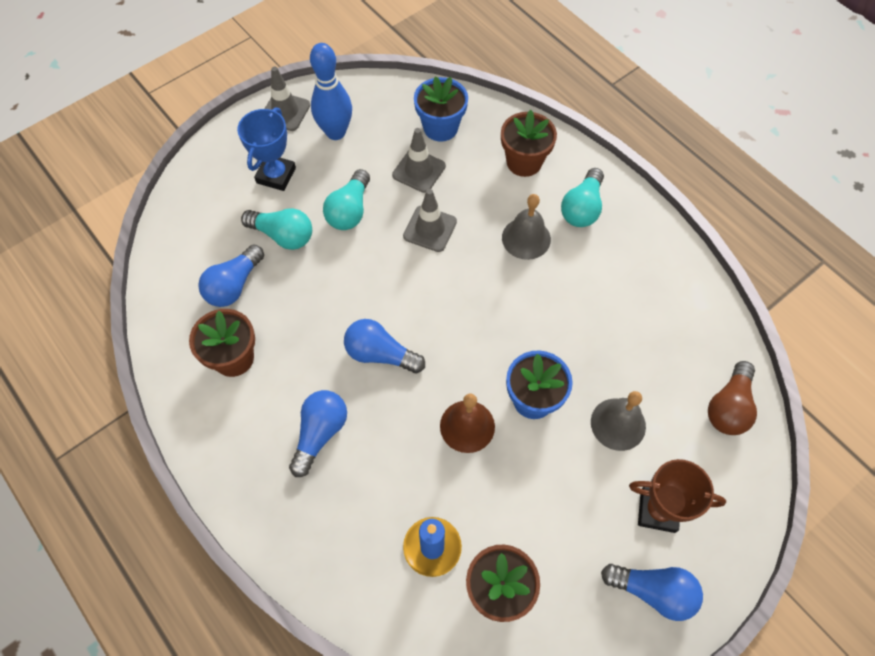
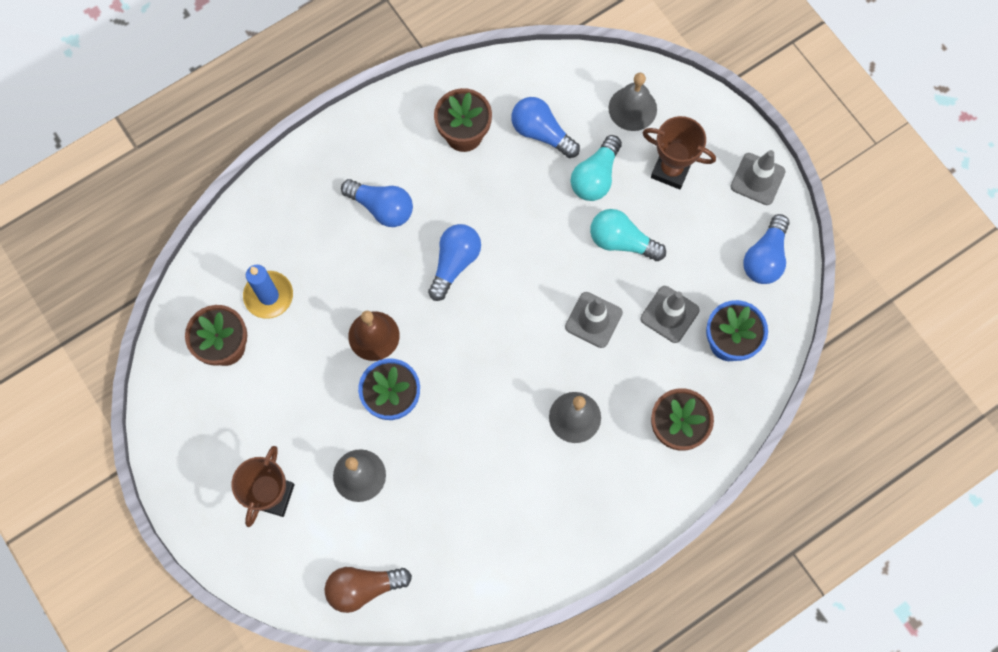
camera: 95 degrees right, 10 degrees up
blue trophy [237,107,296,191] -> brown trophy [643,116,716,189]
blue bowling pin [310,43,352,140] -> none
turquoise light bulb [561,168,604,227] -> none
blue light bulb [601,564,703,621] -> blue light bulb moved to [743,214,789,284]
brown light bulb [708,361,757,435] -> brown light bulb turned 45 degrees counterclockwise [324,567,412,613]
none -> grey bell [608,73,657,131]

